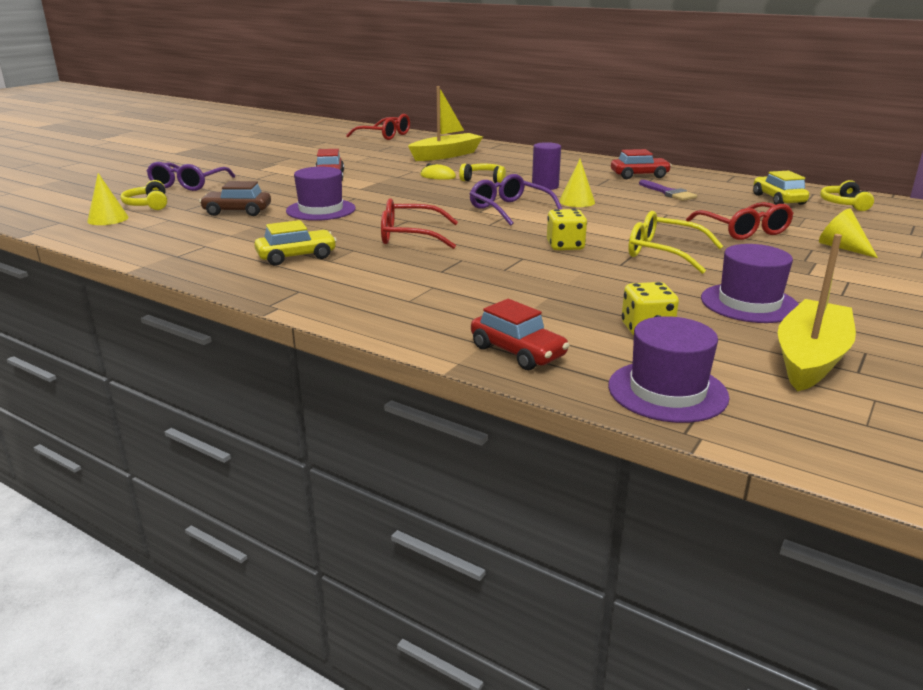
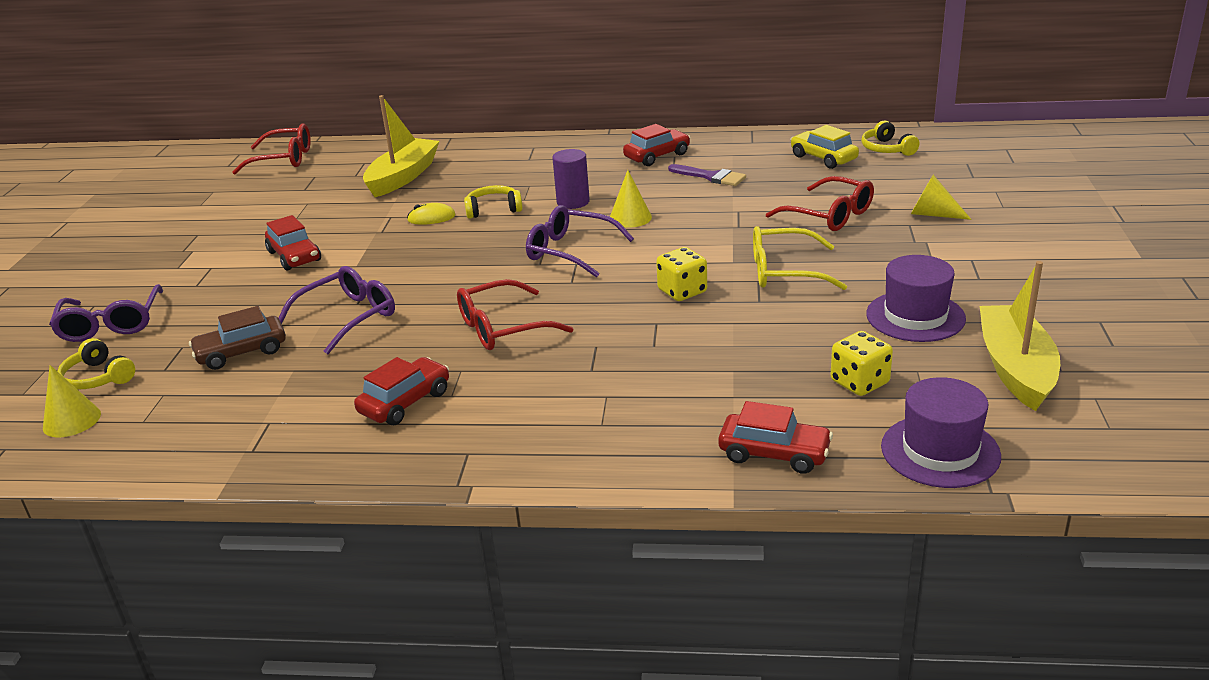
camera: 25 degrees left, 5 degrees up
yellow car [254,220,337,266] -> red car [354,357,449,425]
purple hat [286,167,356,221] -> purple glasses [278,266,395,354]

